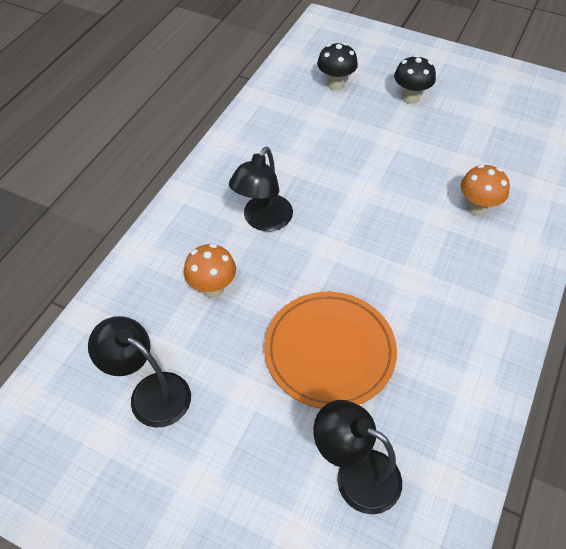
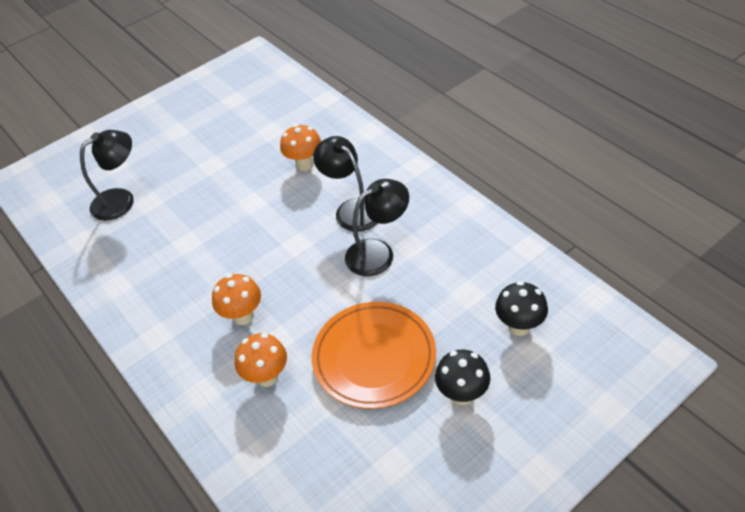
camera: 120 degrees right, 5 degrees down
black lamp [88,316,191,428] -> black lamp moved to [345,179,409,276]
orange plate [264,292,397,409] -> orange plate moved to [312,302,436,409]
none -> orange mushroom [212,274,261,325]

